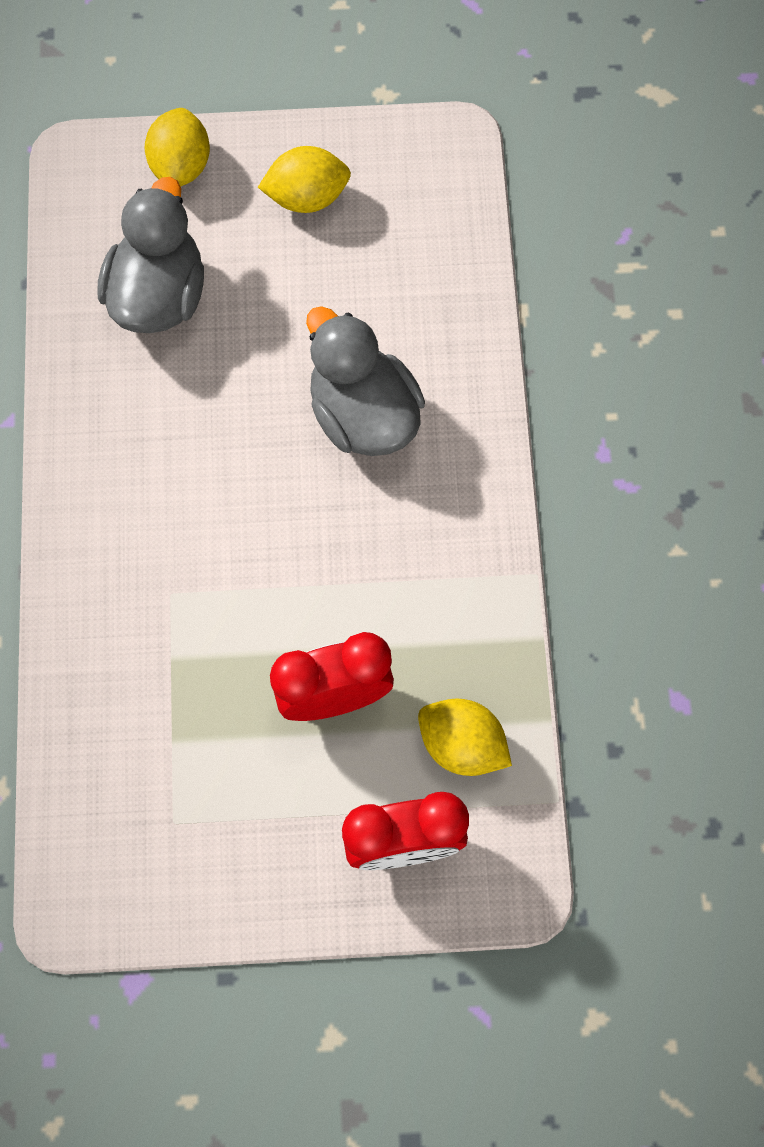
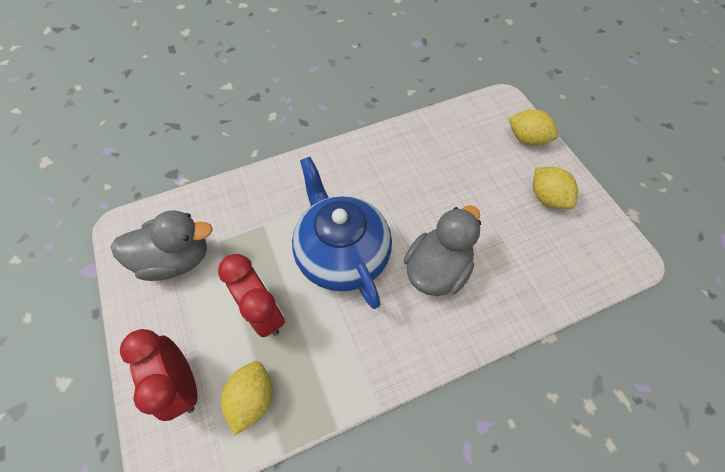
camera: 70 degrees right, 10 degrees down
grey duck [98,177,204,333] -> grey duck moved to [111,210,213,281]
yellow lemon [145,108,210,186] -> yellow lemon turned 45 degrees clockwise [509,109,558,146]
none -> blue teapot [292,157,392,309]

